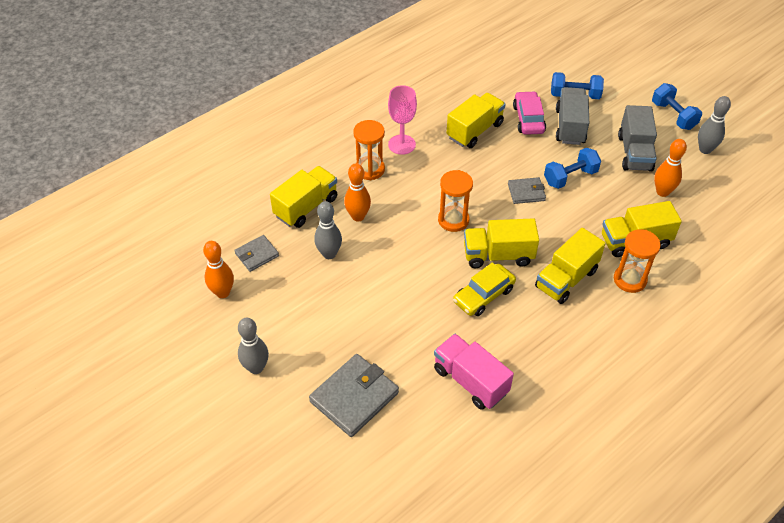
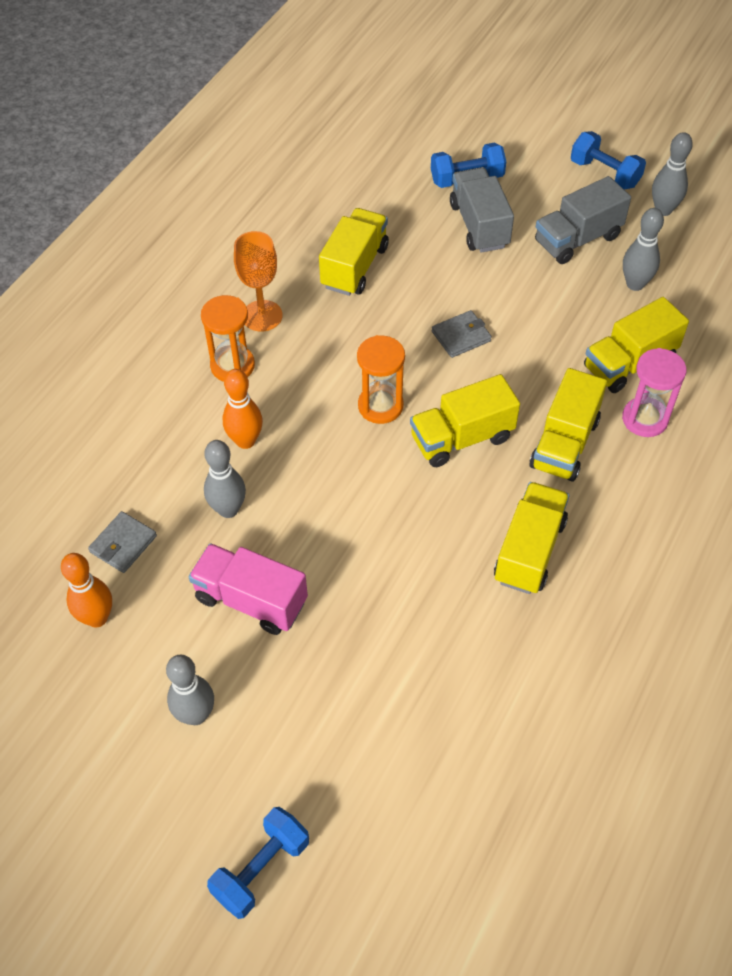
camera: 20 degrees left, 5 degrees up
yellow truck [270,166,337,228] -> yellow truck moved to [494,482,569,594]
grey wallet [309,354,399,437] -> none
pink goblet [388,85,417,155] -> orange goblet [234,231,283,332]
pink truck [434,334,514,410] -> pink truck moved to [189,543,308,635]
yellow car [453,262,516,316] -> none
pink car [513,91,546,135] -> none
blue dumbbell [544,148,601,189] -> blue dumbbell moved to [207,807,309,919]
orange hourglass [614,229,661,293] -> pink hourglass [622,348,686,437]
grey truck [618,105,657,172] -> grey truck turned 75 degrees clockwise [535,176,631,264]
orange bowling pin [654,139,687,197] -> grey bowling pin [623,208,664,291]

